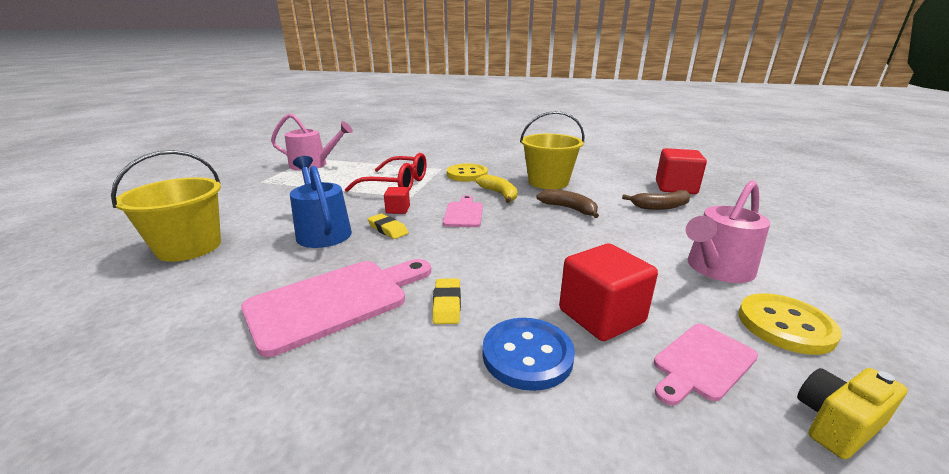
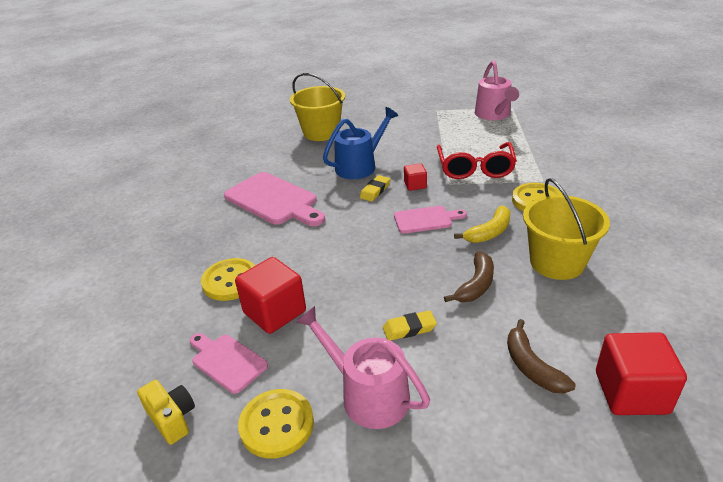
camera: 80 degrees right, 10 degrees up
yellow eraser [432,278,461,324] -> yellow eraser moved to [383,311,437,341]
blue button [483,318,575,391] -> yellow button [201,258,255,301]

